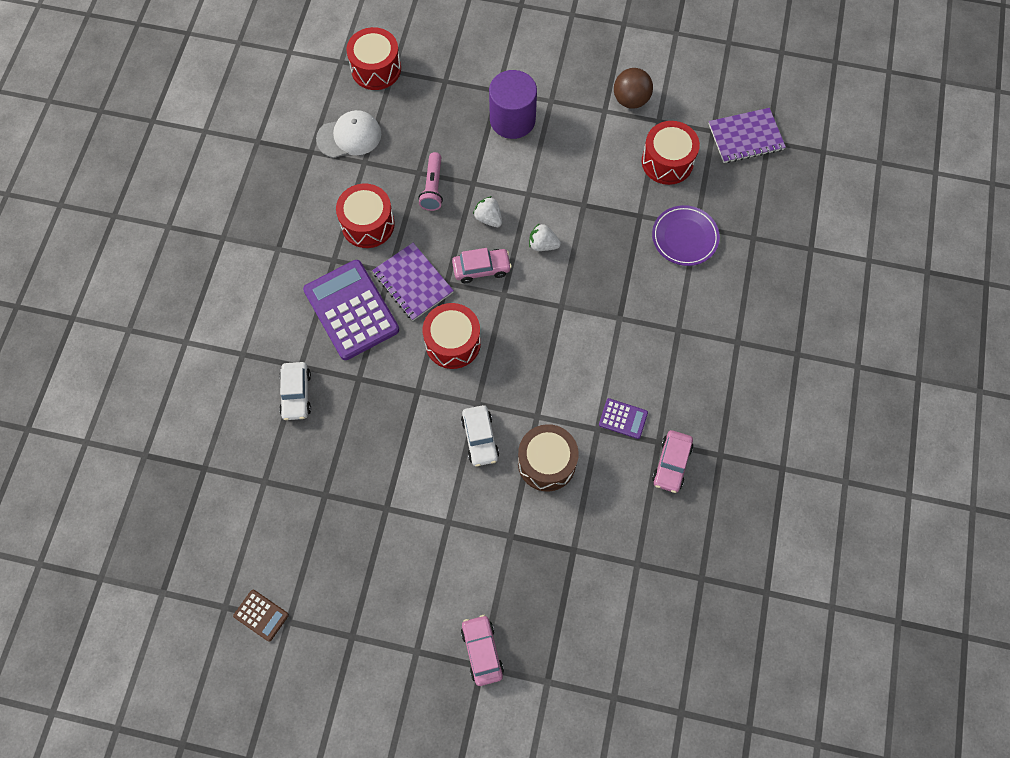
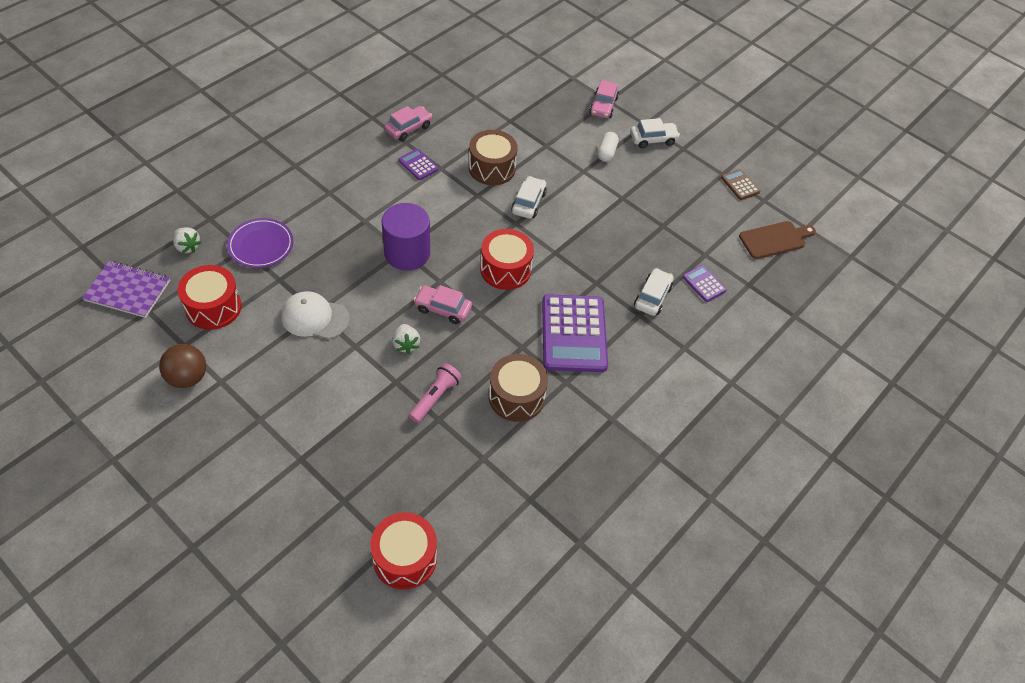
camera: 155 degrees left, 15 degrees down
white cap [316,110,381,158] -> white cap moved to [281,291,350,339]
red drum [336,184,395,248] -> brown drum [489,354,548,422]
purple notebook [372,243,454,321] -> none
purple cylinder [489,70,537,139] -> purple cylinder moved to [382,203,430,271]
white strawberry [529,223,561,251] -> white strawberry moved to [173,227,201,253]
none -> white capsule [597,132,619,162]
none -> white car [630,118,680,148]
none -> purple calculator [683,265,726,302]
none -> brown cutting board [739,221,816,259]

